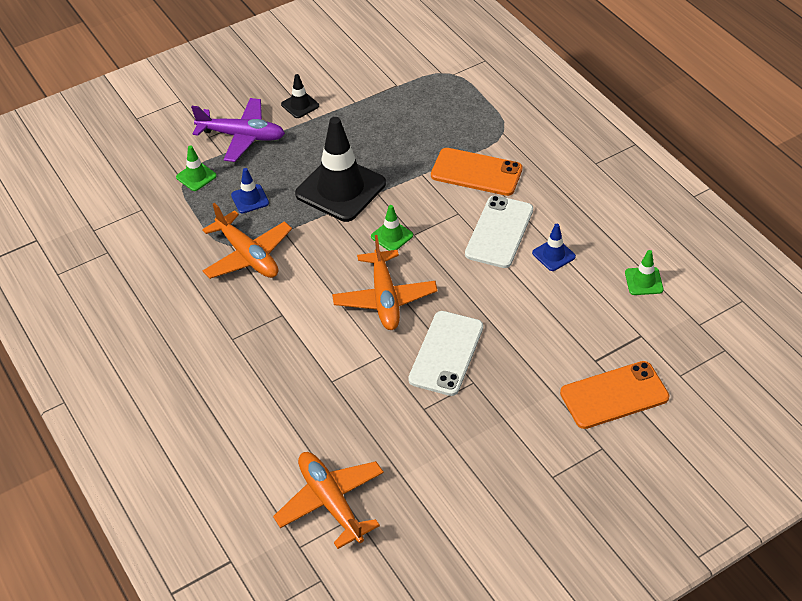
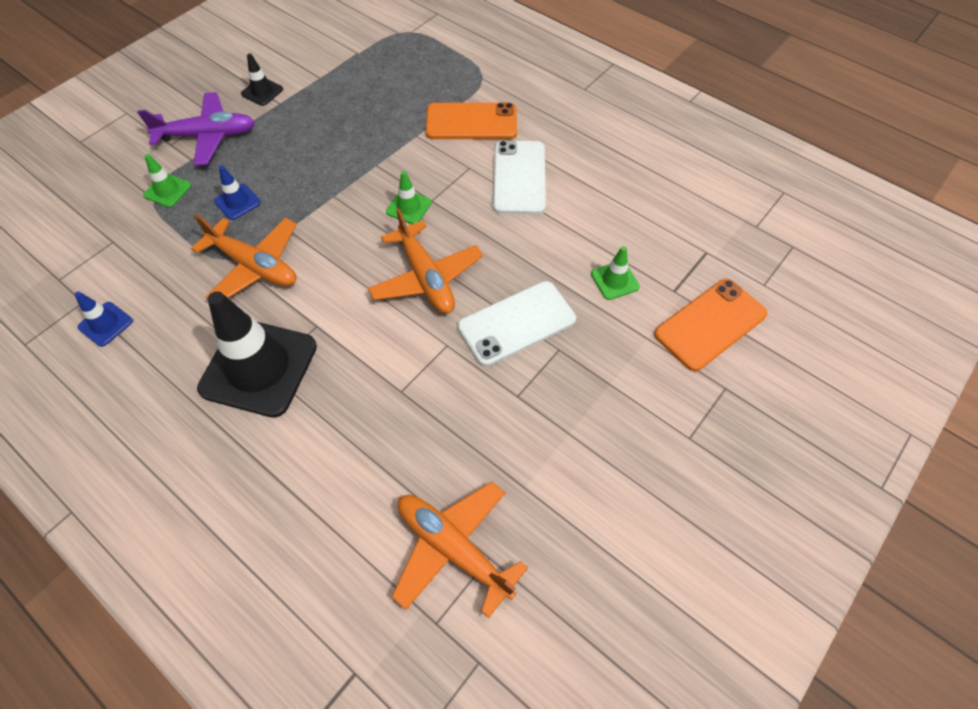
camera: 20 degrees left, 10 degrees up
black traffic cone [295,117,386,222] -> black traffic cone moved to [197,291,317,418]
white phone [408,311,483,396] -> white phone turned 60 degrees clockwise [458,281,576,366]
blue traffic cone [532,224,576,271] -> blue traffic cone moved to [74,292,133,347]
green traffic cone [625,250,664,295] -> green traffic cone moved to [591,246,640,300]

